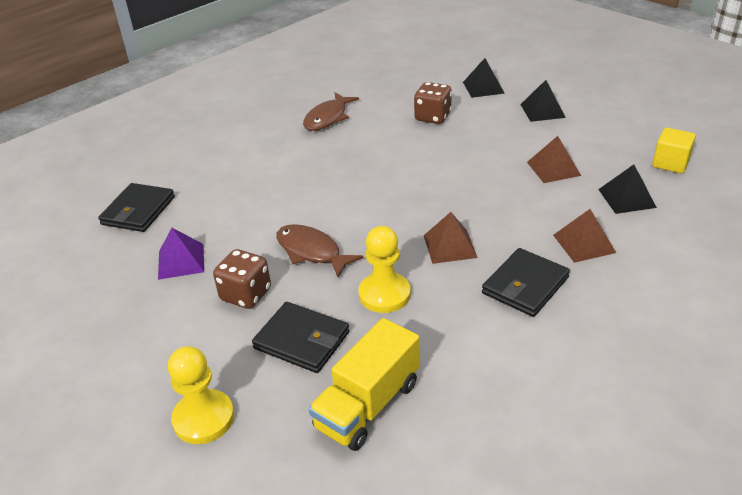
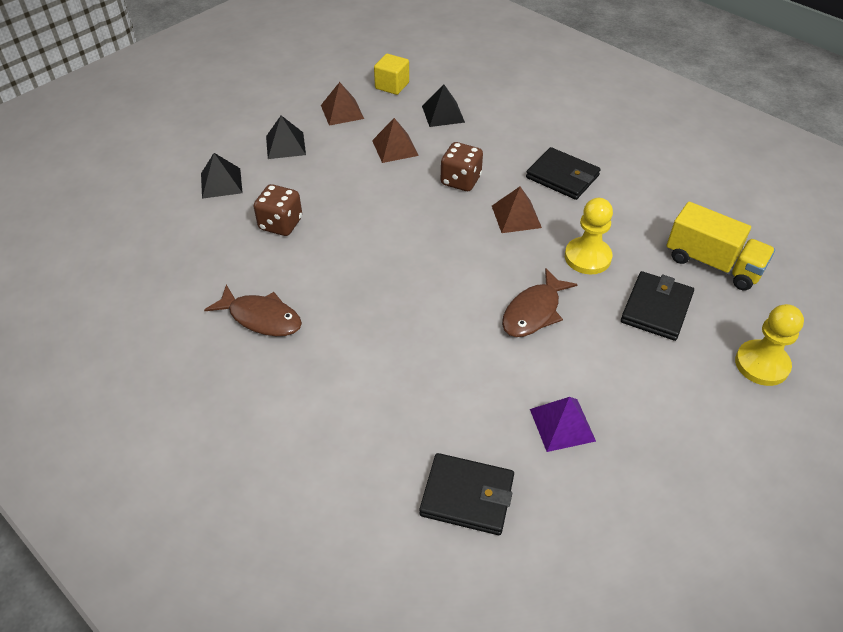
camera: 95 degrees left, 10 degrees up
brown dice [213,249,271,309] -> brown dice moved to [440,142,483,191]
brown pyramid [553,209,616,263] -> brown pyramid moved to [321,82,364,126]

